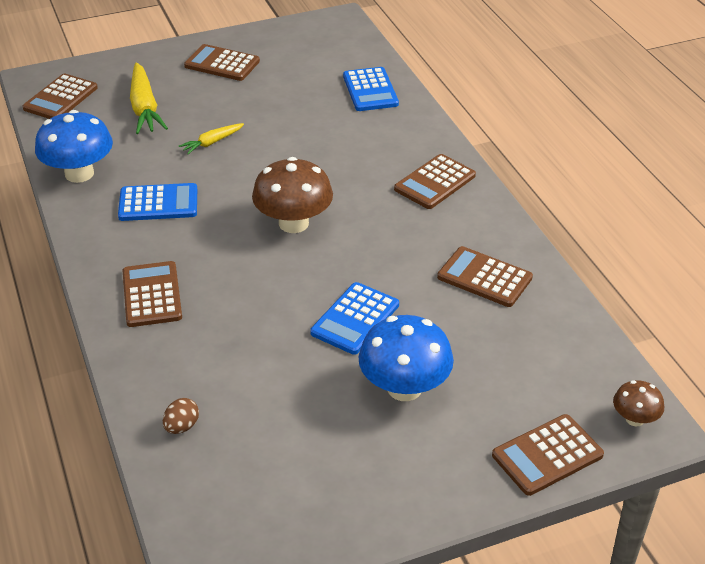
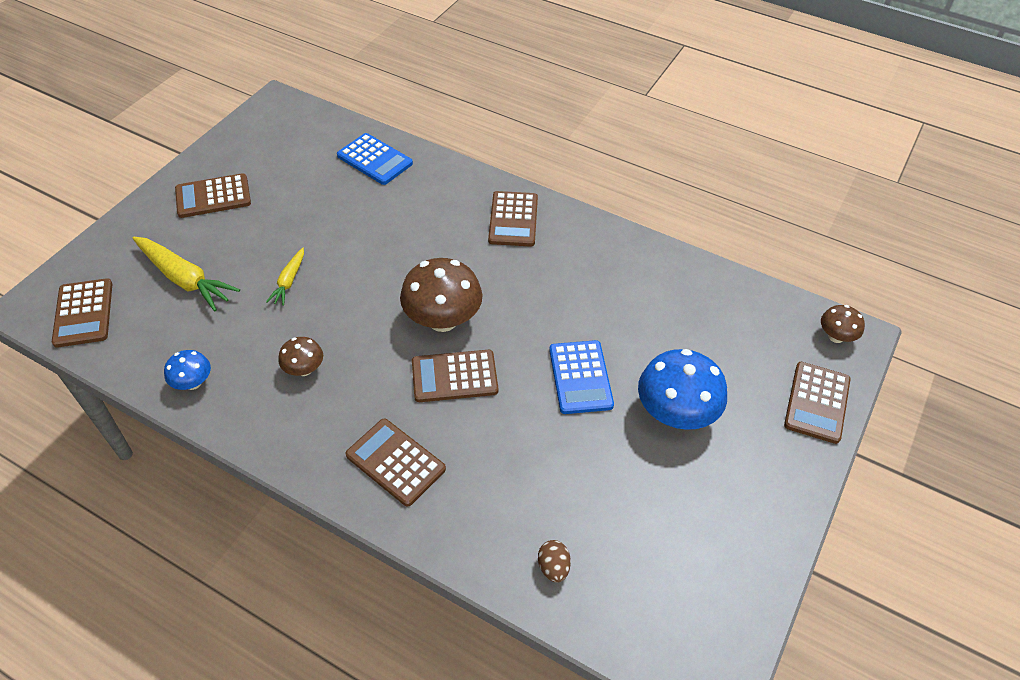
camera: 40 degrees left, 10 degrees up
blue mushroom [35,110,113,183] -> blue mushroom [164,350,211,390], size x0.52
blue calculator [118,183,197,221] -> brown mushroom [278,337,323,376]
brown calculator [437,246,533,307] -> brown calculator moved to [412,350,498,402]

